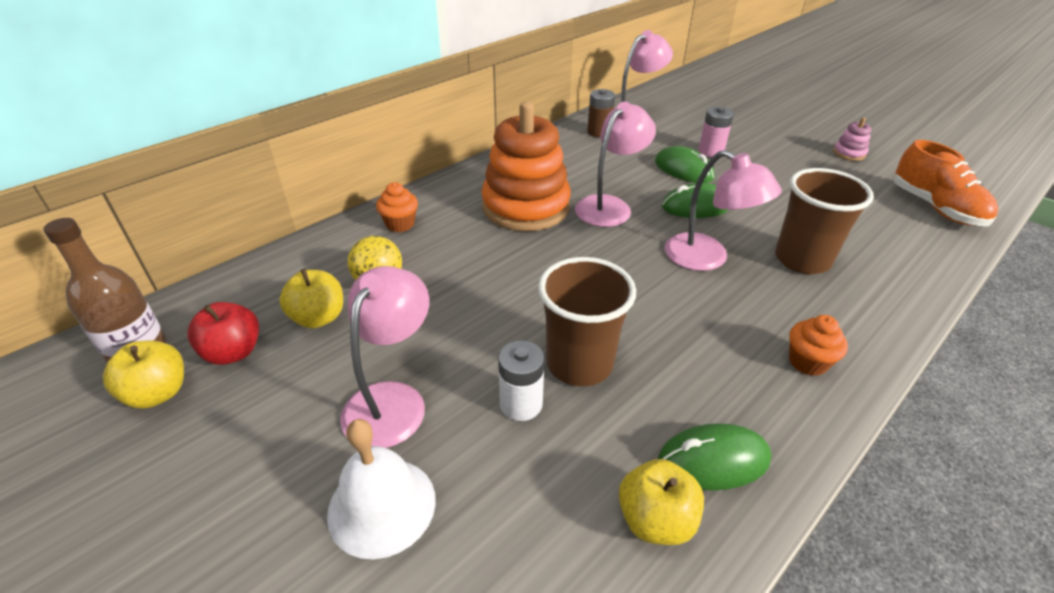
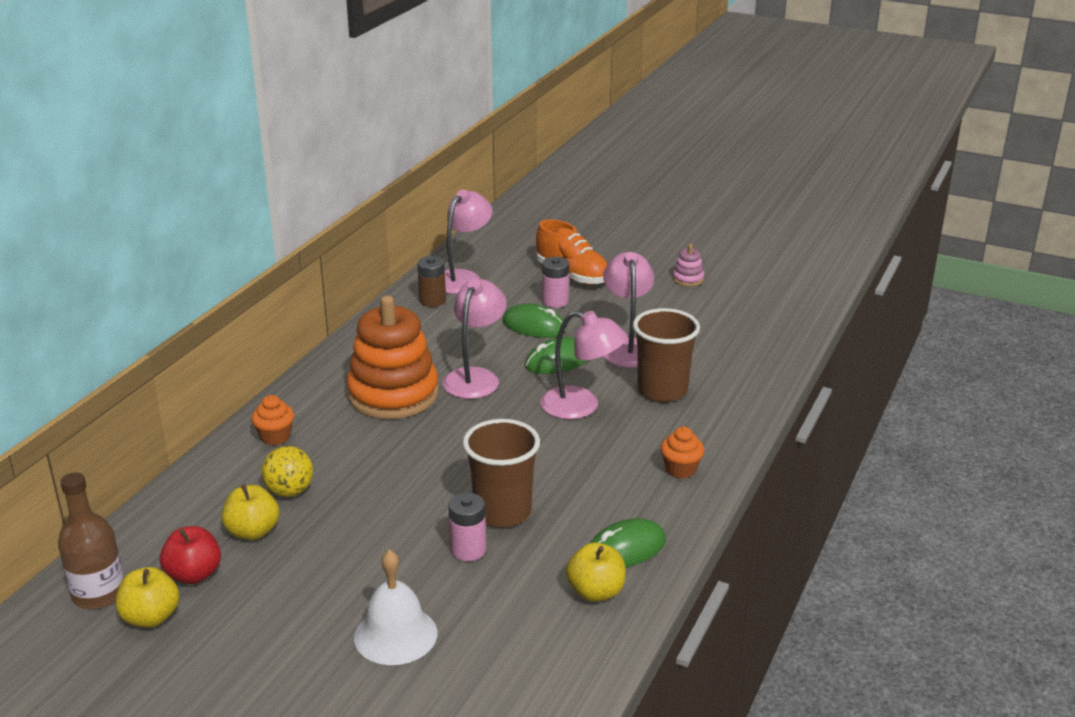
camera: 20 degrees left, 10 degrees down
pink lamp [340,266,429,448] -> pink lamp moved to [603,252,654,368]
white battery [498,340,545,421] -> pink battery [448,493,486,561]
orange shoe [894,140,998,226] -> orange shoe moved to [536,219,608,285]

